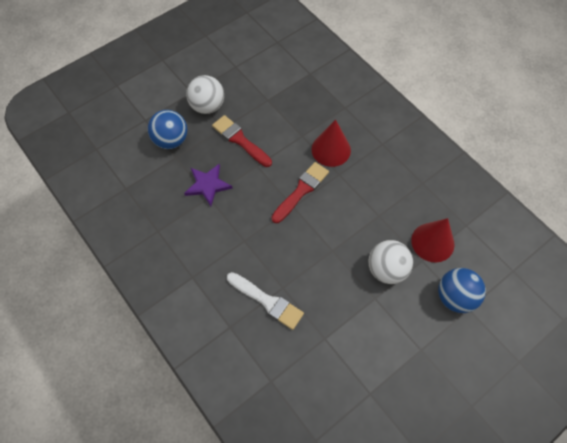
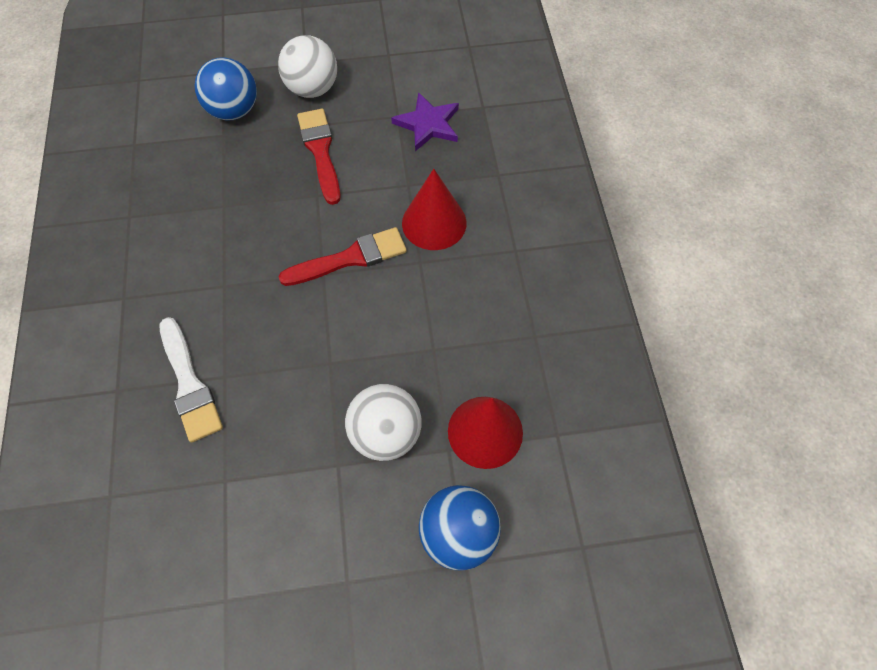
camera: 30 degrees right, 0 degrees up
purple star [184,163,233,207] -> purple star moved to [391,92,459,151]

